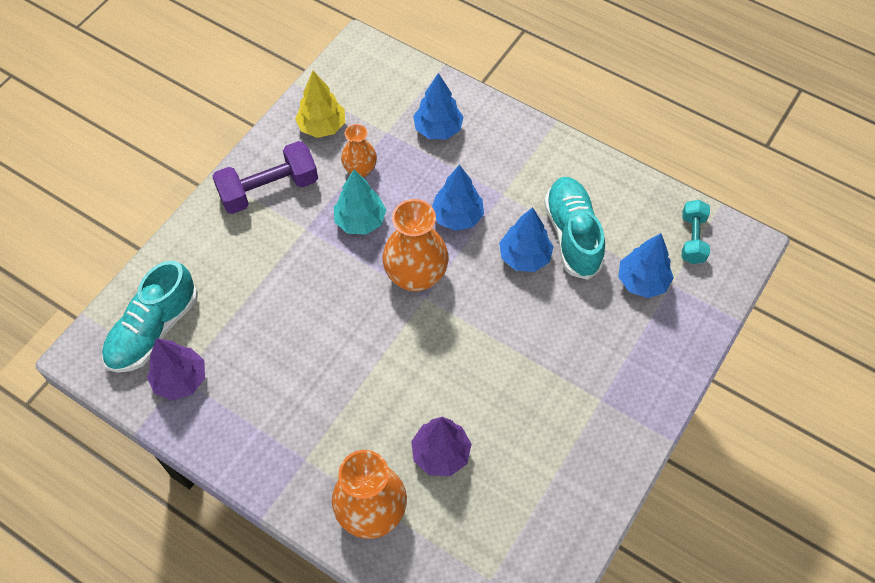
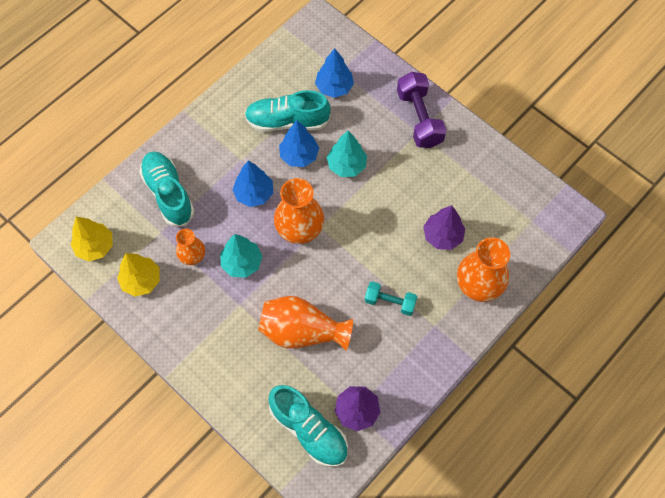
camera: 80 degrees left, 5 degrees up
purple dumbbell [212,141,318,214] -> purple dumbbell moved to [397,72,447,148]
blue tree [413,73,463,139] -> turquoise shoe [139,151,195,227]
turquoise dumbbell [682,200,710,264] -> turquoise dumbbell moved to [365,281,417,316]
none -> yellow tree [71,217,113,261]
none -> orange vase [258,296,353,351]
none -> turquoise tree [327,131,367,177]

